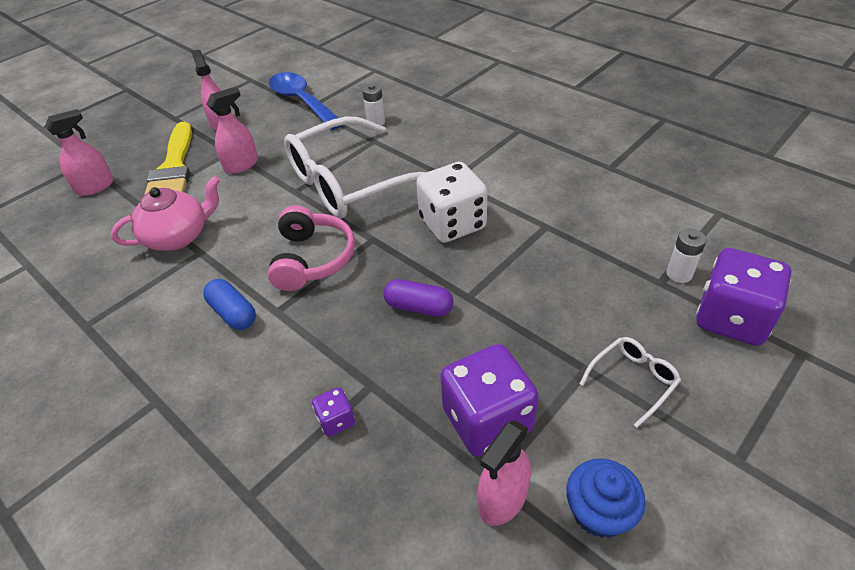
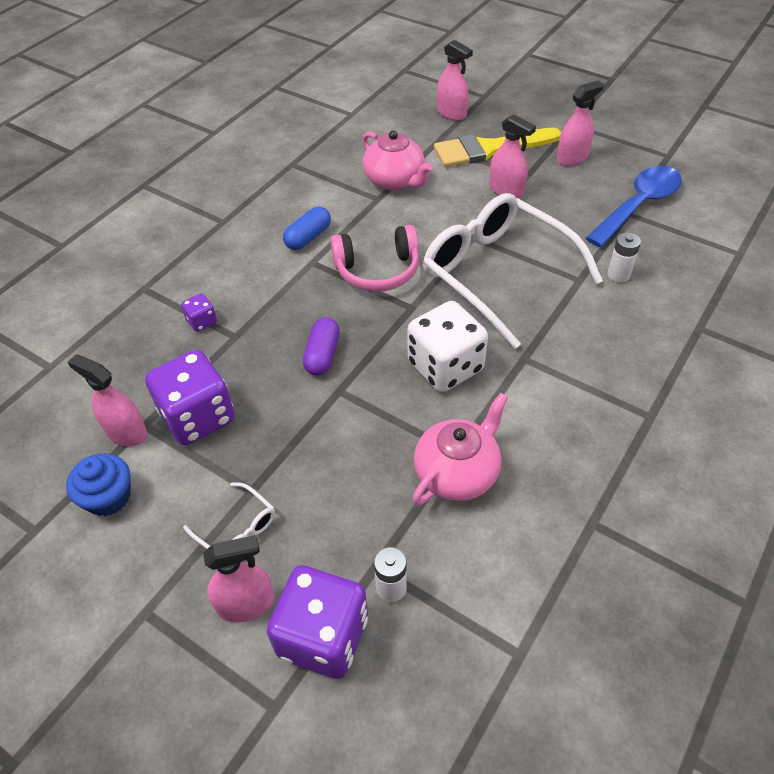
camera: 80 degrees right, 5 degrees up
none -> pink spray bottle [203,535,275,622]
none -> pink teapot [413,393,508,505]

